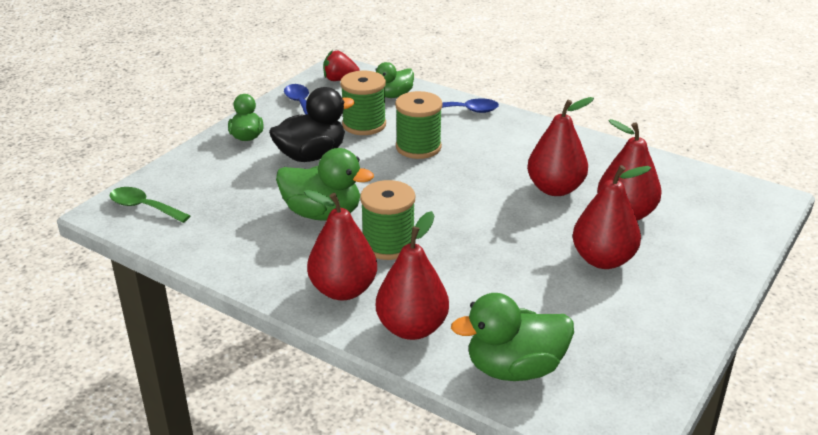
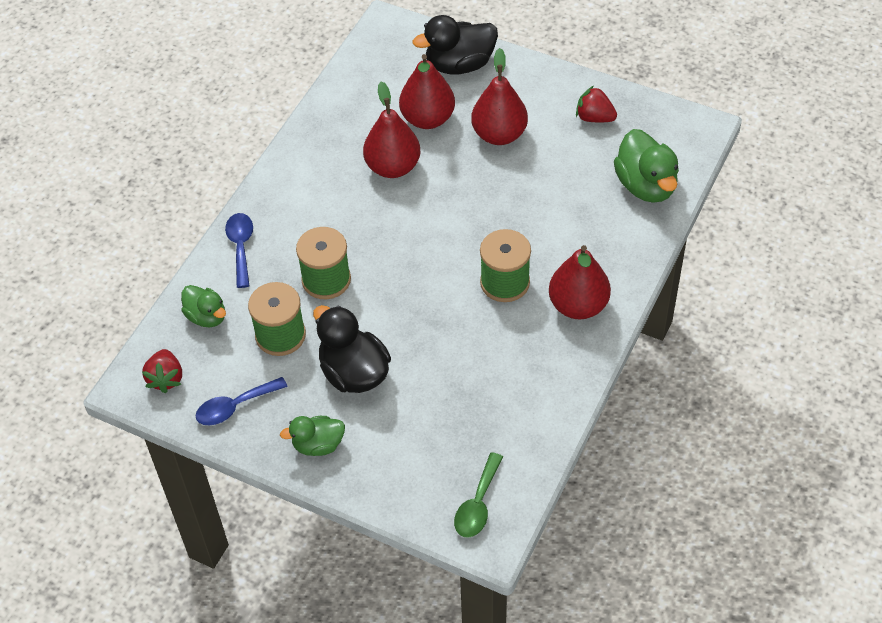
camera: 95 degrees left, 20 degrees up
green duck [276,148,374,221] -> none
red pear [376,211,449,340] -> none
none -> black duck [413,15,498,75]
none -> red strawberry [576,86,617,122]

